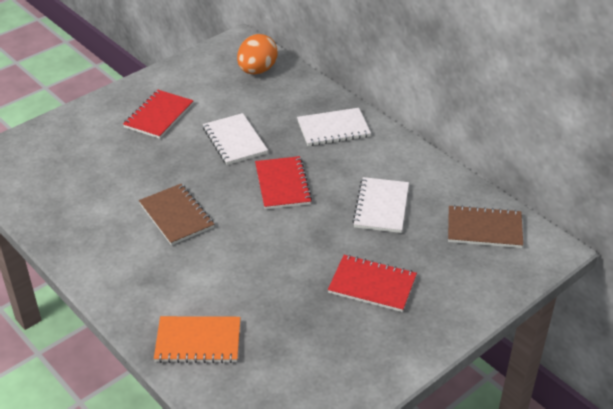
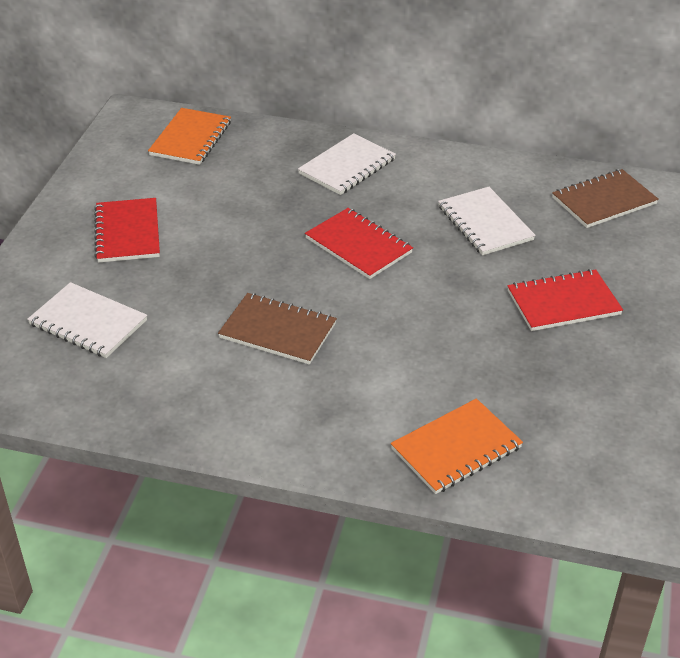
camera: 35 degrees left, 0 degrees up
white notebook [203,113,268,165] -> white notebook moved to [27,282,147,358]
orange egg [237,34,278,75] -> orange notebook [148,108,231,165]

